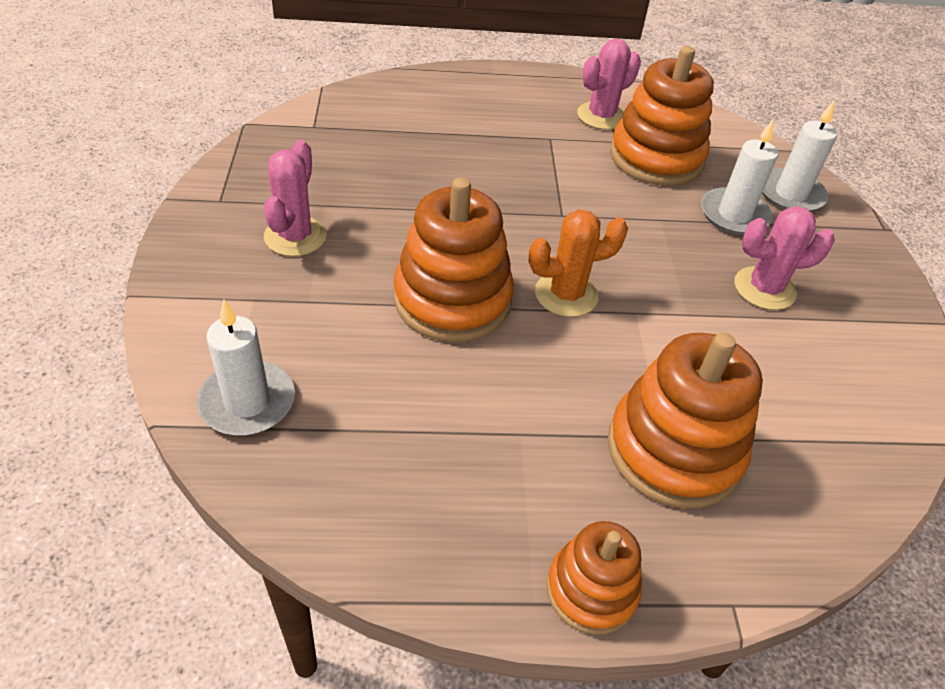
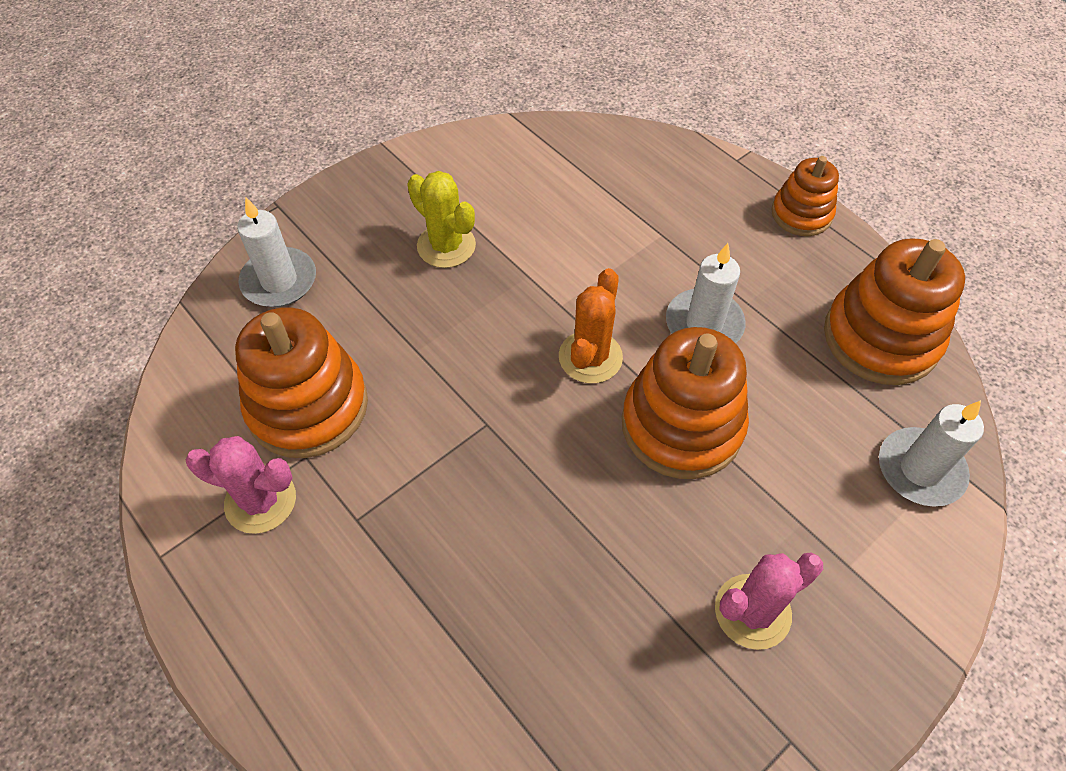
camera: 125 degrees left, 10 degrees up
orange cactus [529,209,628,317] -> orange cactus turned 75 degrees clockwise [559,268,623,383]
orange stacking toy [608,333,763,508] -> orange stacking toy moved to [824,238,965,385]
white candle [701,120,778,235] -> white candle moved to [666,243,746,343]
pink cactus [734,206,835,310] -> yellow cactus [407,171,476,268]

